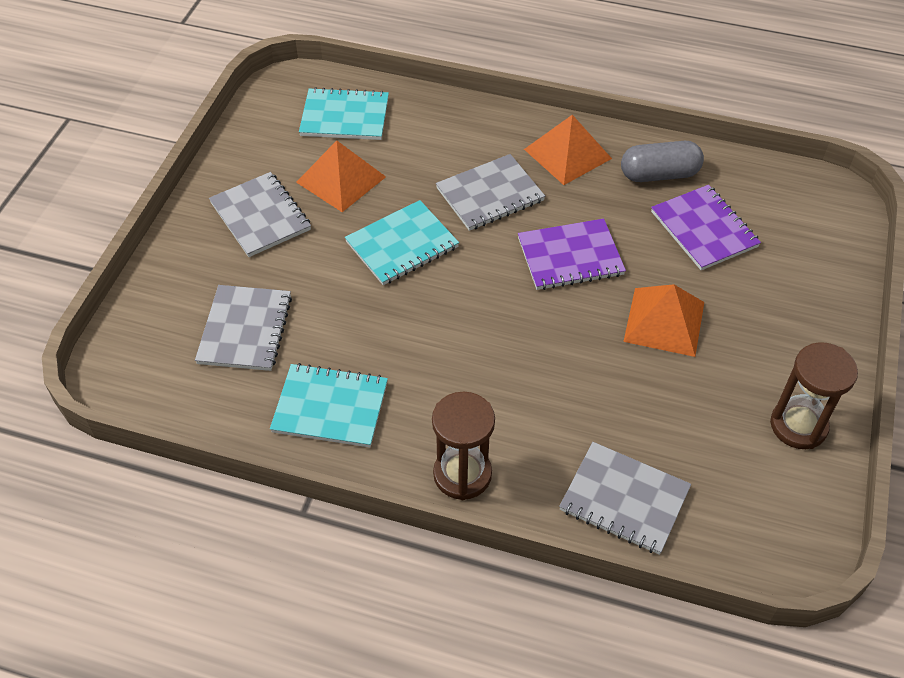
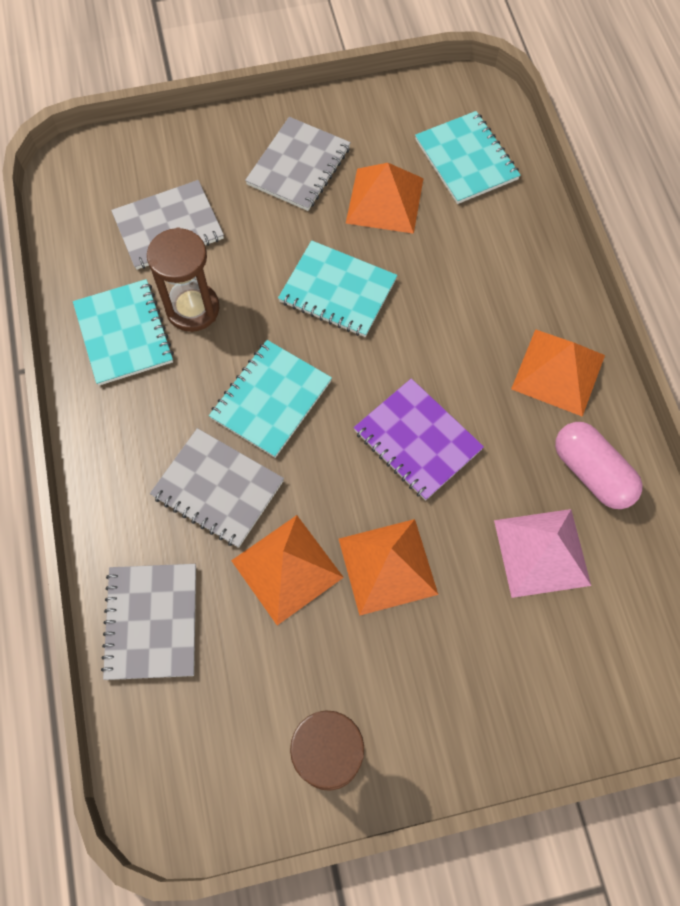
camera: 60 degrees right, 15 degrees up
brown hourglass [432,392,495,500] -> brown hourglass moved to [147,227,219,332]
grey notebook [436,154,545,231] -> grey notebook moved to [150,428,284,548]
grey capsule [621,141,704,182] -> pink capsule [555,422,643,509]
purple notebook [651,185,761,270] -> pink pyramid [494,509,591,598]
none -> turquoise notebook [209,340,332,458]
none -> orange pyramid [231,515,344,625]

